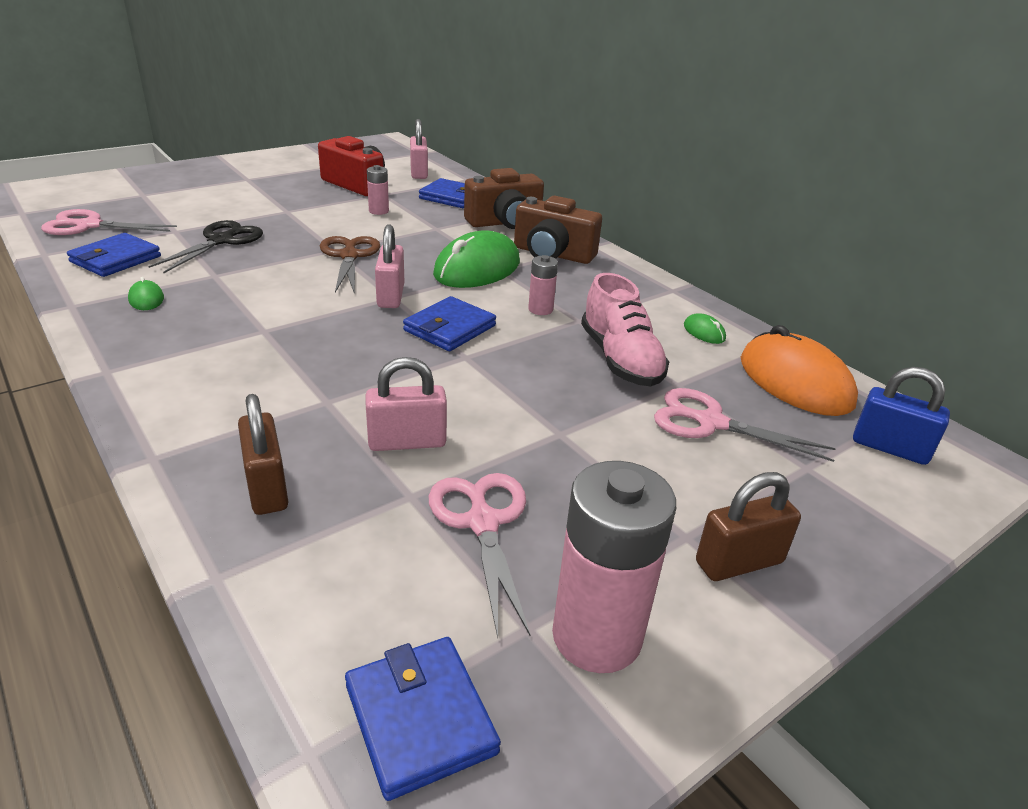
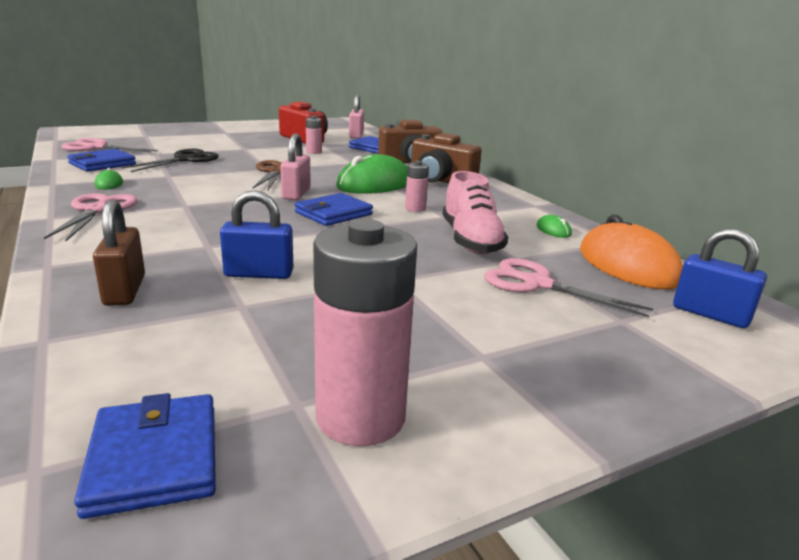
camera: 10 degrees right, 10 degrees down
pink padlock [365,357,447,451] -> blue padlock [220,190,293,279]
pink scissors [429,473,530,638] -> pink scissors moved to [44,193,137,241]
brown padlock [696,472,801,581] -> none

